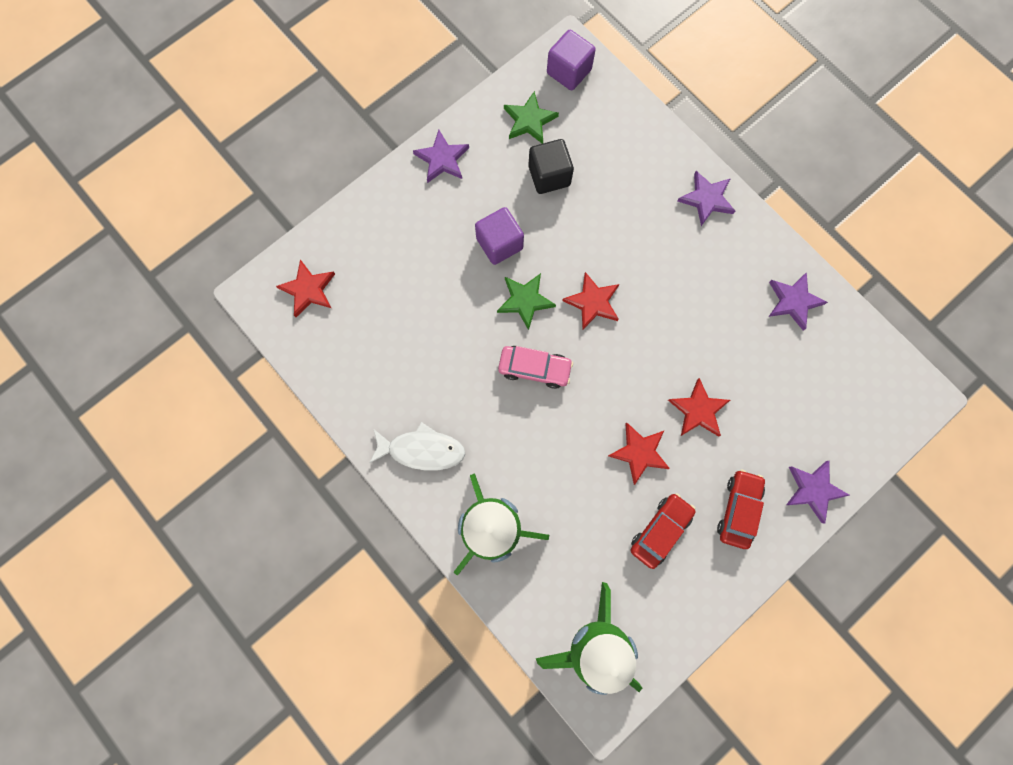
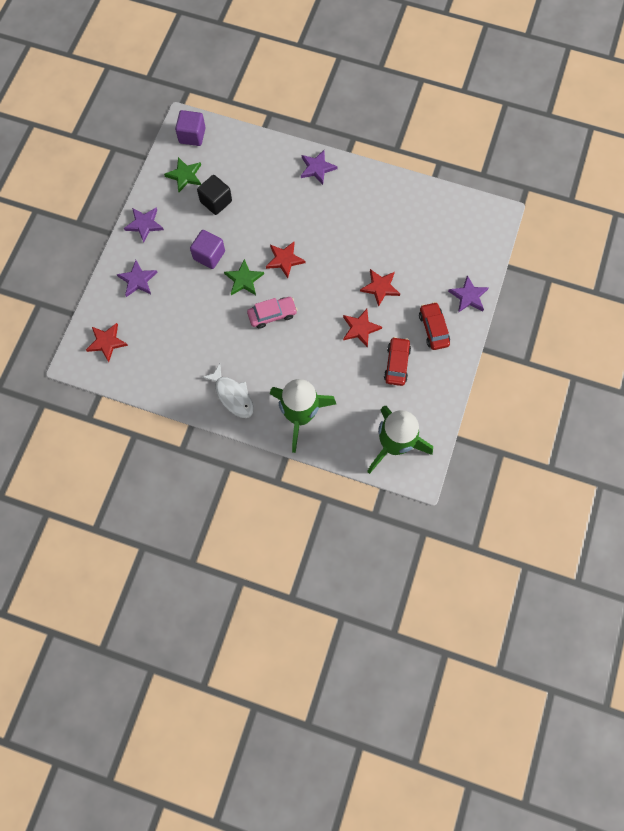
camera: 30 degrees left, 5 degrees down
white fish [369,422,465,471] -> white fish turned 75 degrees clockwise [202,364,254,418]
purple star [768,272,828,331] -> purple star moved to [117,260,158,297]

